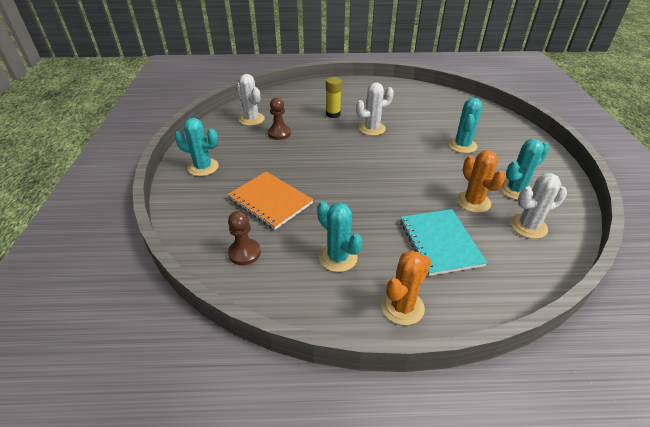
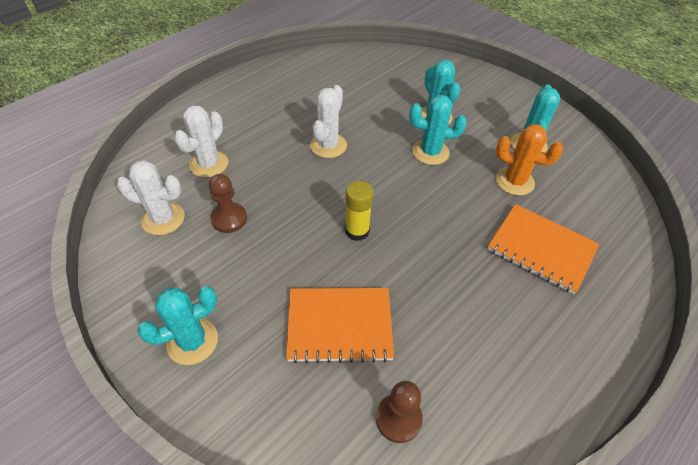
camera: 45 degrees left, 10 degrees up
turquoise cactus [317,201,363,272] -> turquoise cactus moved to [409,95,467,165]
yellow glue stick [326,77,342,118] -> yellow glue stick moved to [345,181,374,241]
orange cactus [381,250,431,325] -> none
turquoise notebook [400,209,487,276] -> orange notebook [487,204,600,294]
white cactus [510,173,567,239] -> white cactus moved to [174,105,228,178]

